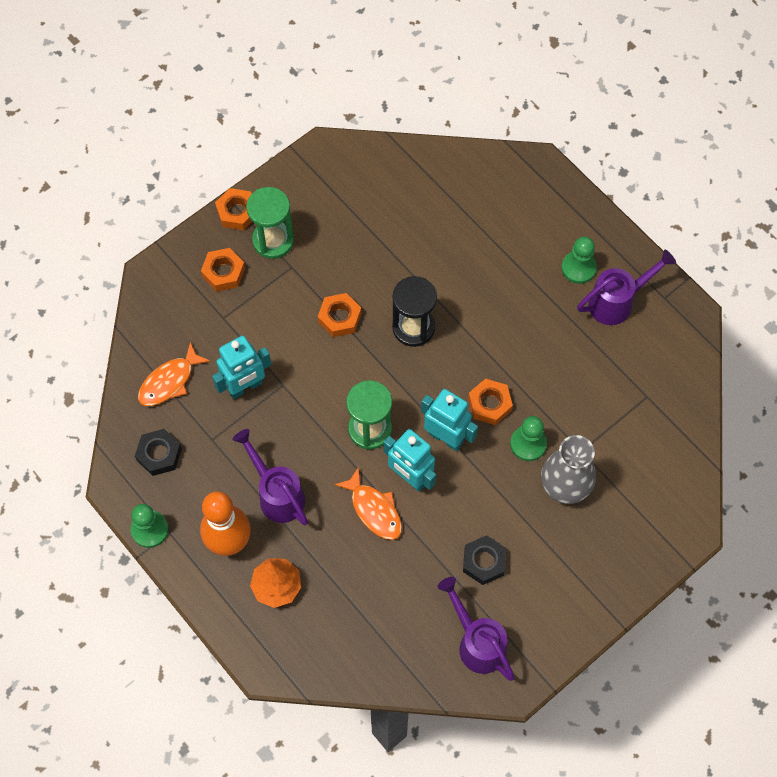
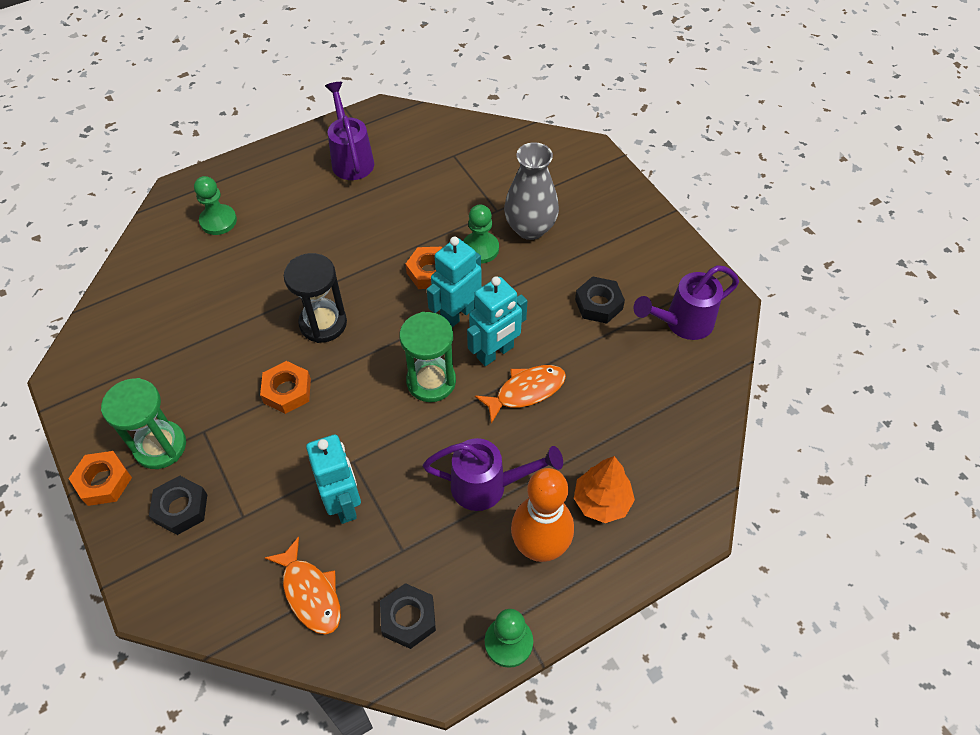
camera: 80 degrees left, 10 degrees down
orange nut [201,248,245,292] -> black nut [149,476,207,535]
purple watering can [233,429,308,525] -> purple watering can turned 150 degrees counterclockwise [423,438,563,511]
green pawn [561,236,597,284] -> green pawn moved to [194,176,237,235]

